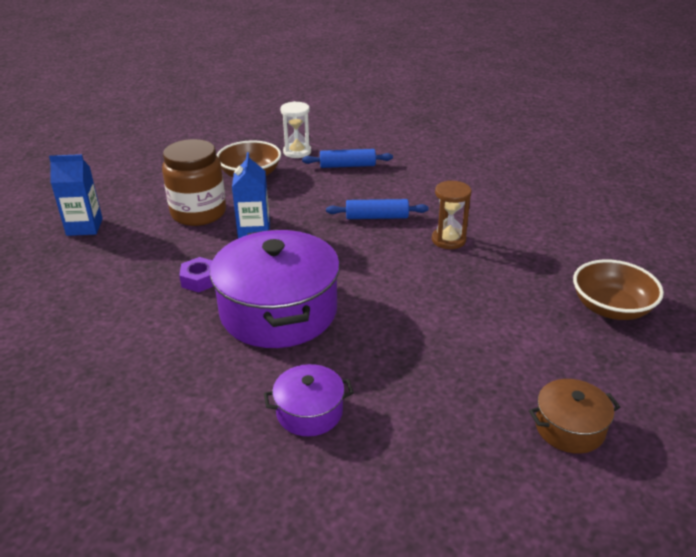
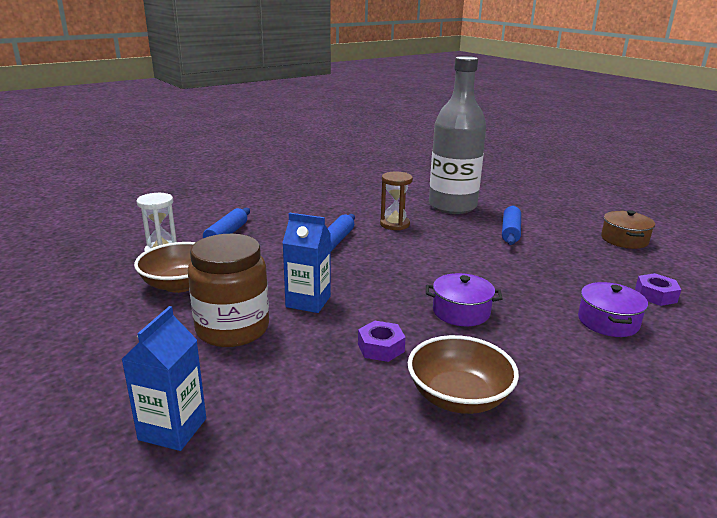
camera: 70 degrees left, 10 degrees down
purple pot [210,229,340,348] -> purple pot [426,273,503,326], size x0.48
brown bowl [573,259,664,320] -> brown bowl moved to [408,335,519,414]
none -> grey bottle [429,56,486,214]
none -> blue rolling pin [502,205,521,245]
none -> purple nut [635,273,681,306]

